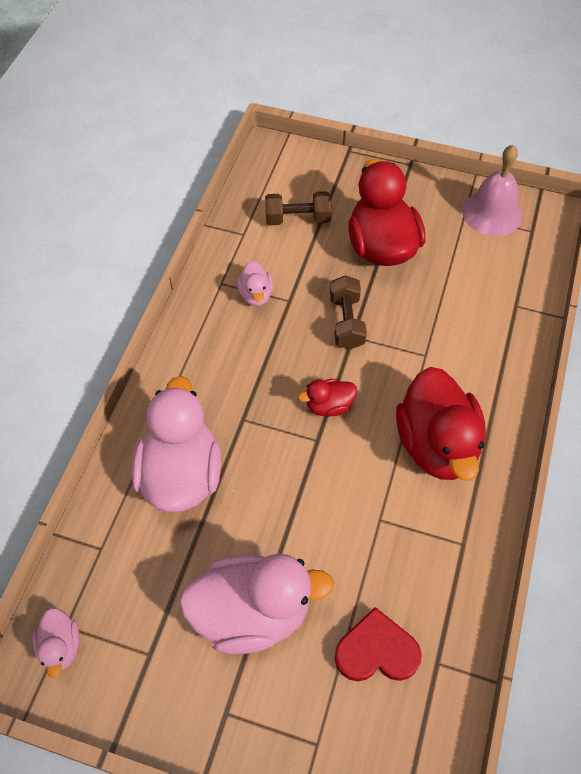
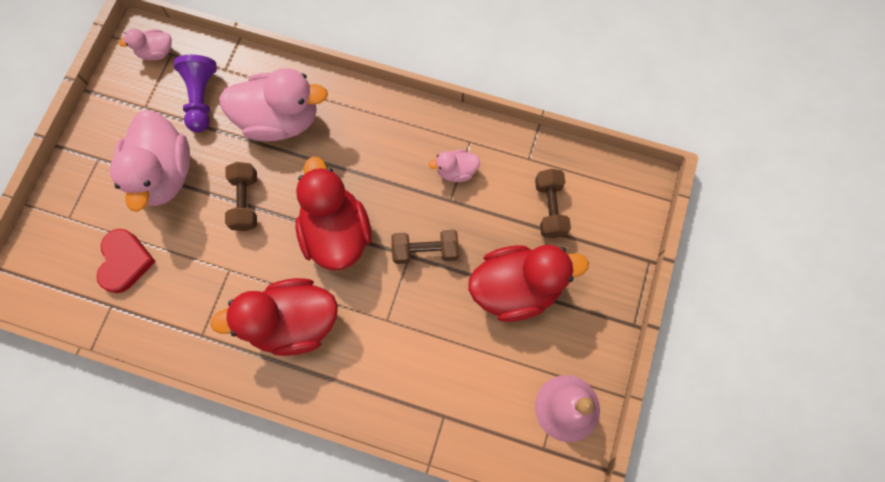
camera: 90 degrees right, 15 degrees up
red duck [298,379,357,417] -> red duck [295,157,372,271], size x2.11
none -> purple pawn [174,55,217,132]
none -> brown dumbbell [225,162,257,231]

